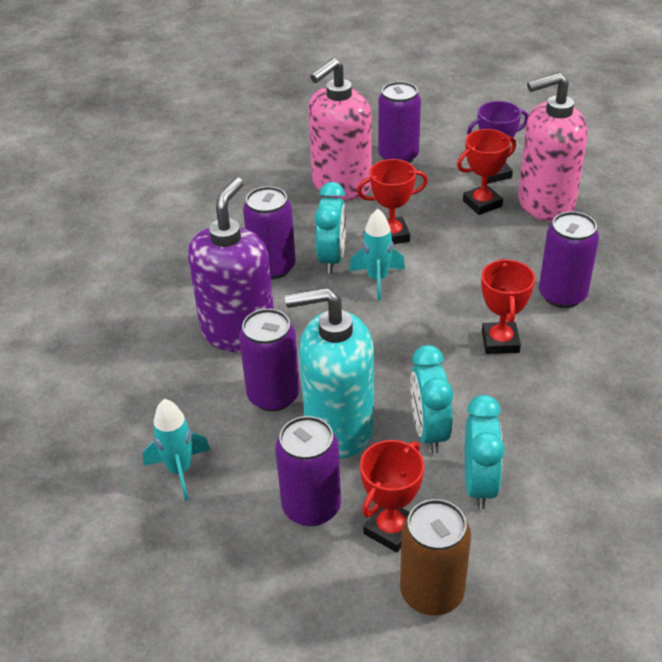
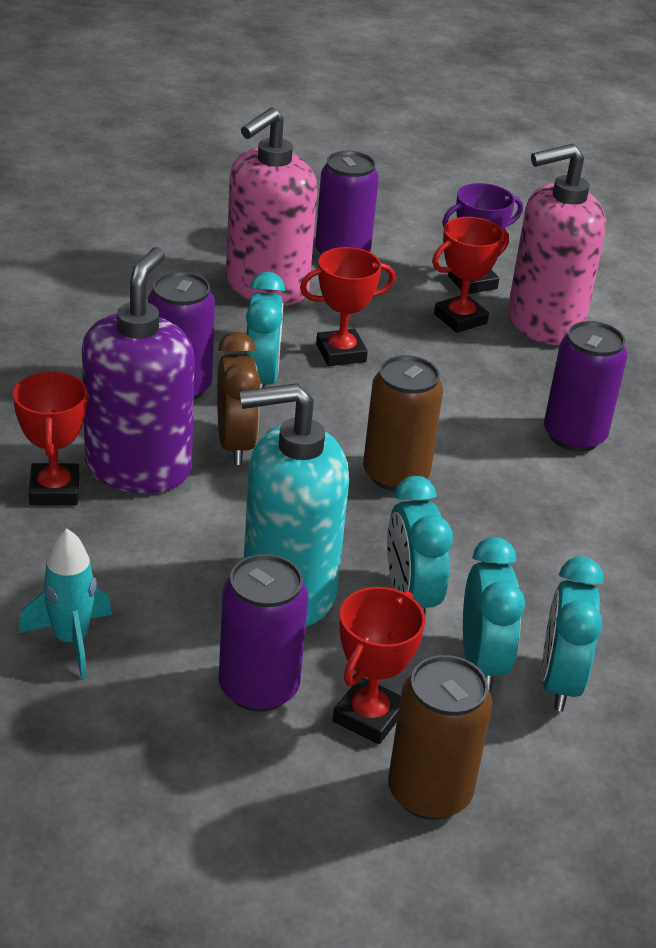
camera: 10 degrees left, 5 degrees down
purple can [239,309,300,411] -> none
turquoise rocket [349,209,405,301] -> none
red trophy [481,259,535,354] -> red trophy moved to [13,372,88,505]
none -> brown clock [217,331,261,465]
none -> brown can [363,355,443,491]
none -> turquoise clock [542,556,603,711]

